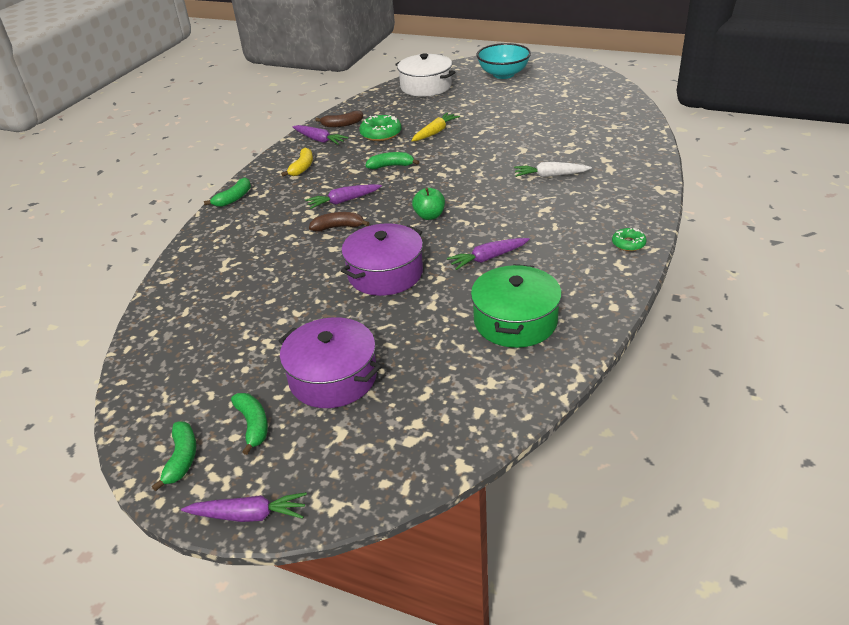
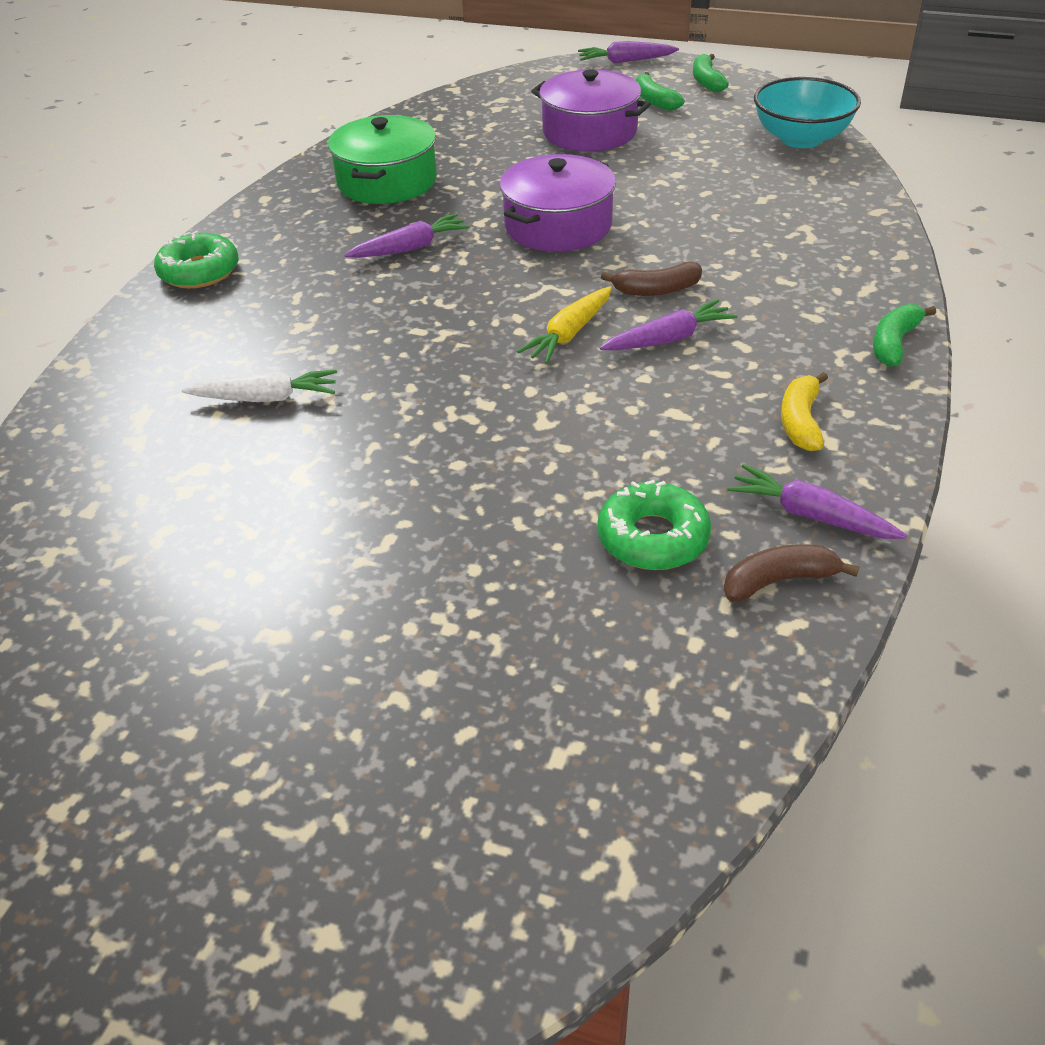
camera: 175 degrees right, 5 degrees up
green banana [366,152,419,169] -> none
white pot [395,53,455,97] -> none
yellow carrot [411,112,460,141] -> yellow carrot moved to [517,286,612,364]
green apple [412,188,445,220] -> none
turquoise bowl [476,43,531,79] -> turquoise bowl moved to [754,77,861,148]
green donut [612,228,647,251] -> green donut [154,231,239,288], size x1.64

